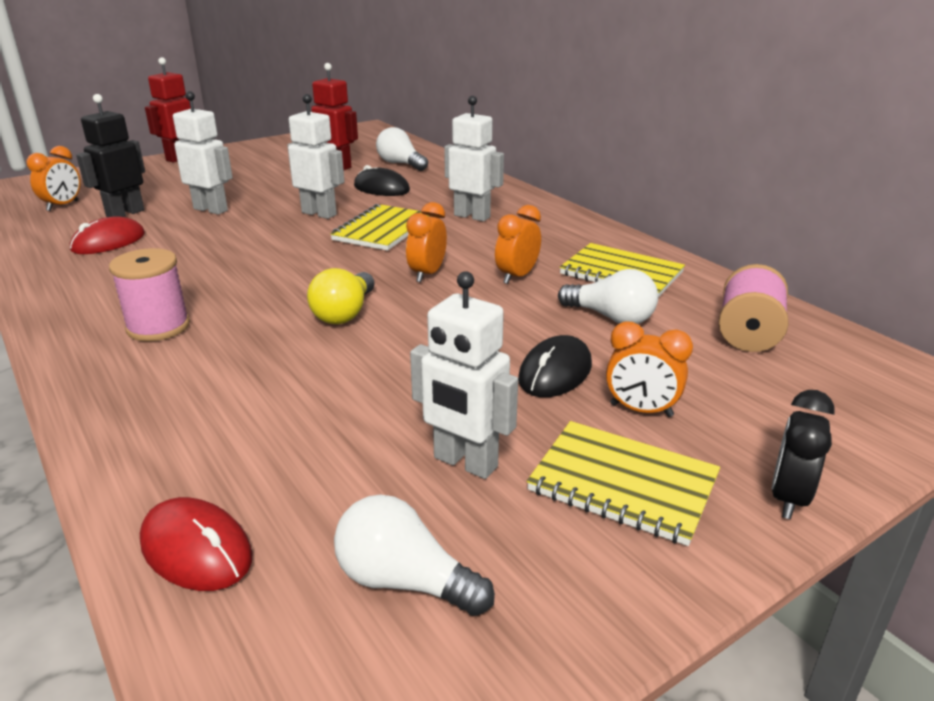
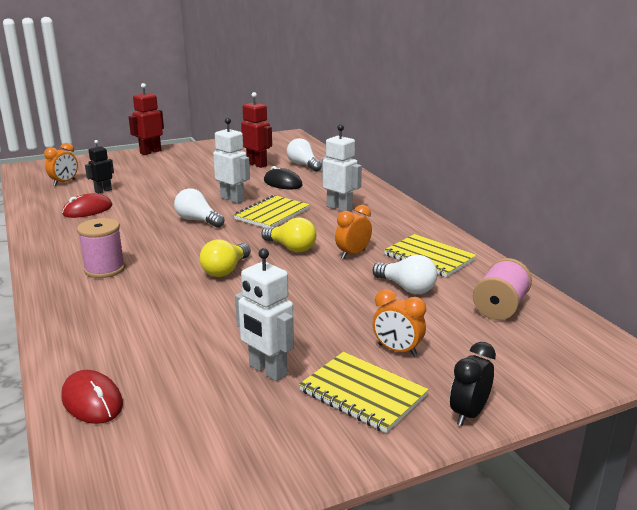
camera: 10 degrees right, 5 degrees down
black robot [76,94,145,217] -> black robot [85,140,114,194], size x0.66
white robot [173,91,233,215] -> none
white light bulb [334,494,495,616] -> white light bulb moved to [174,188,224,228]
orange clock [406,202,447,282] -> yellow light bulb [261,217,316,252]
black mouse [518,335,592,397] -> none

